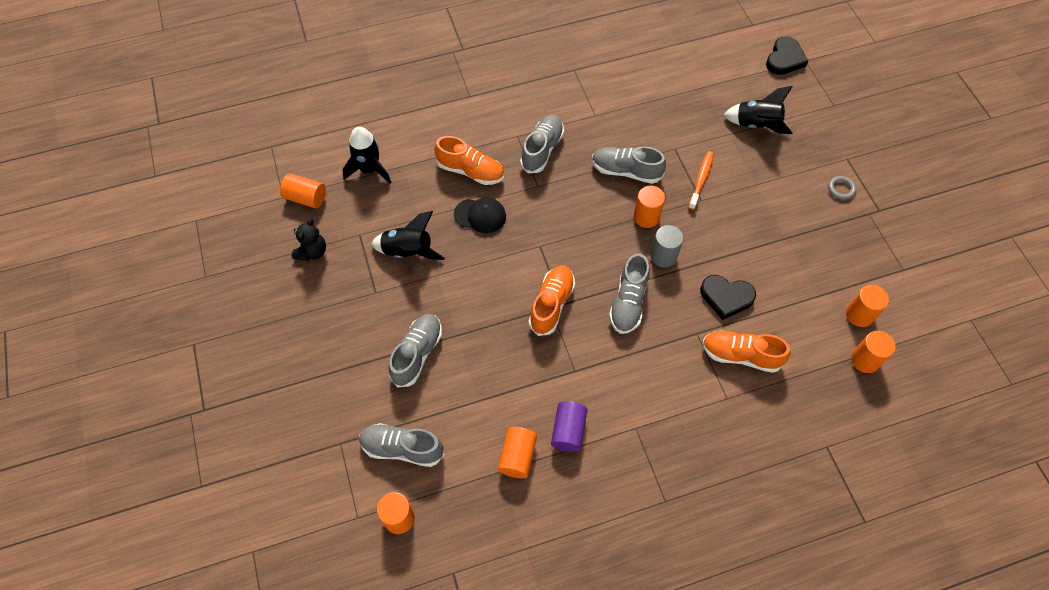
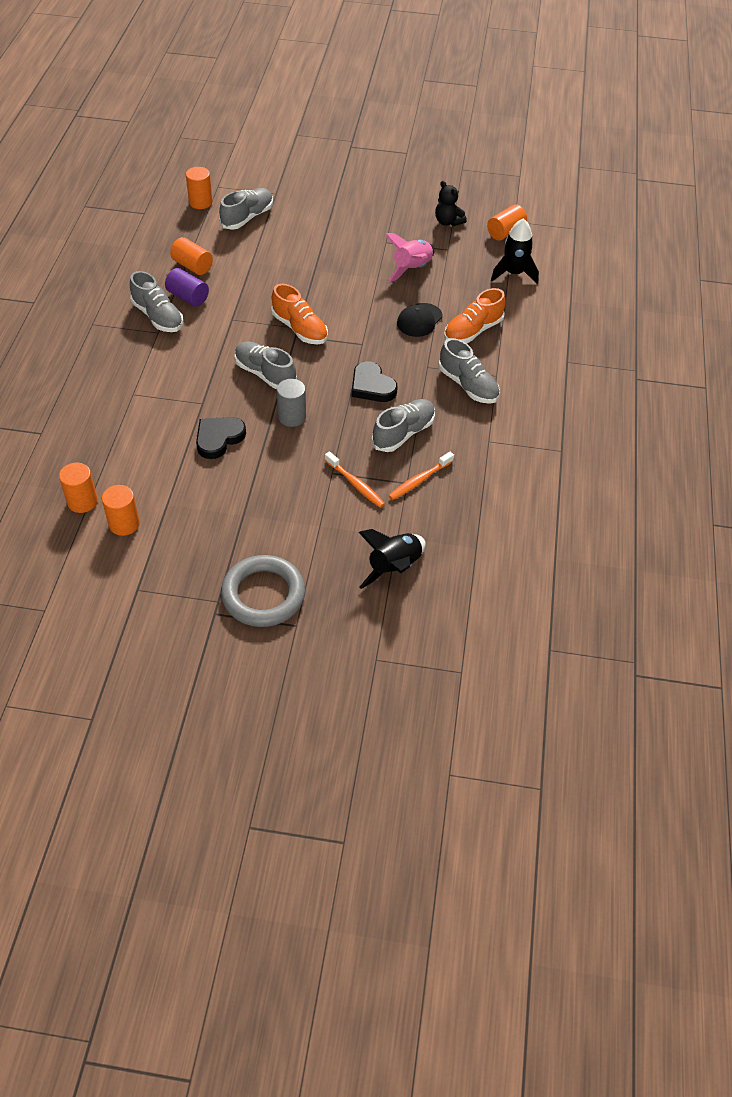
camera: 115 degrees right, 10 degrees down
black rocket [371,211,445,260] -> pink rocket [384,233,434,283]
grey shoe [388,314,442,388] -> grey shoe moved to [130,271,183,332]
orange cylinder [634,186,665,228] -> none
orange shoe [702,330,790,373] -> none
black heart [766,36,808,75] -> black heart moved to [352,361,397,402]
grey ring [828,176,856,200] -> grey ring [221,555,305,627], size x2.45
none -> orange toothbrush [388,452,454,500]

